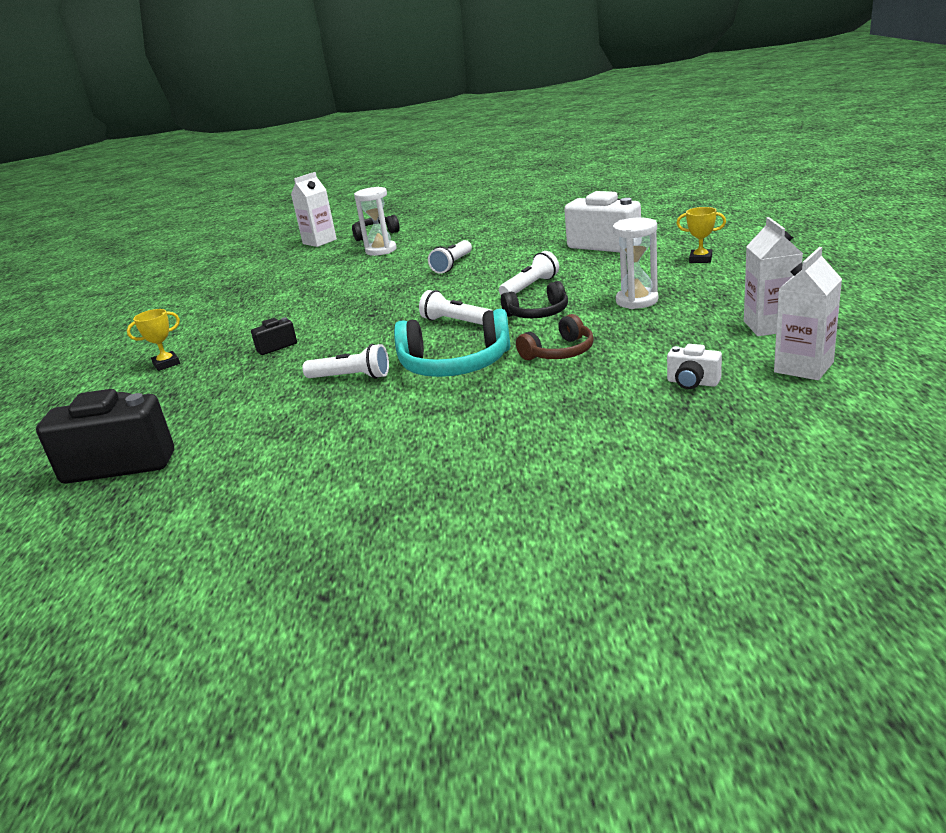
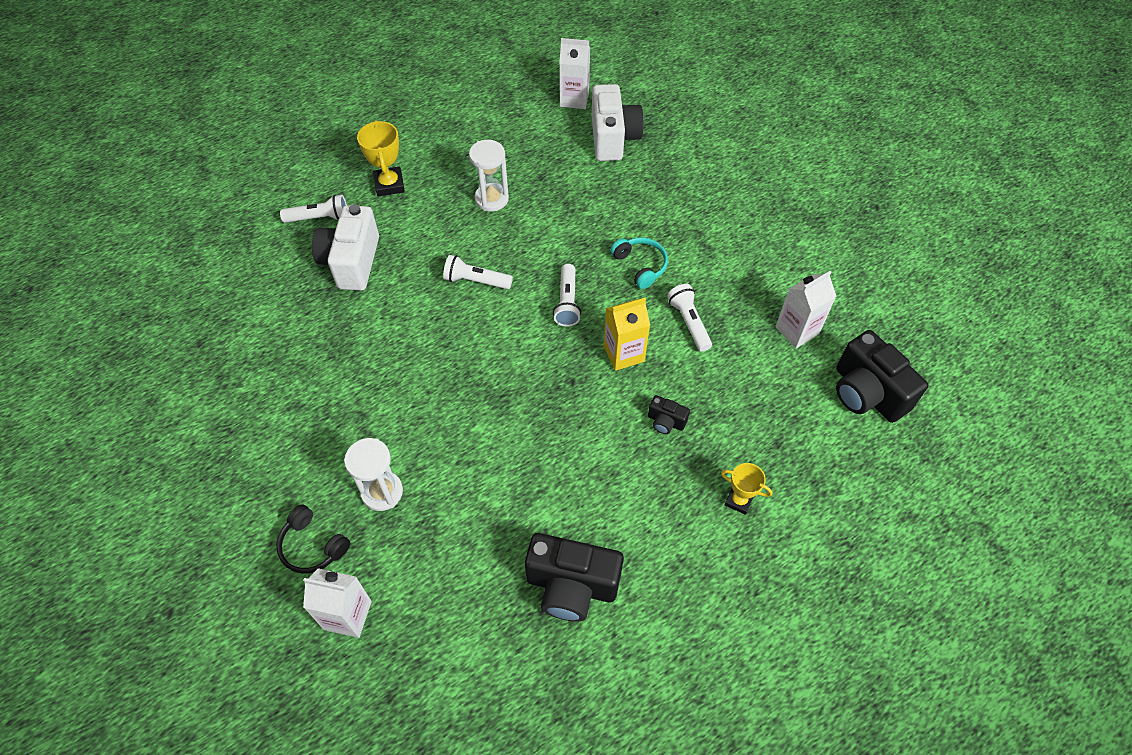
camera: 125 degrees left, 30 degrees up
turquoise headphones [394,309,510,377] -> turquoise headphones [610,237,668,289], size x0.61
white flashlight [428,240,472,274] -> white flashlight moved to [280,195,347,223]
black headphones [501,281,568,318] -> none
brown headphones [516,314,594,360] -> none
white camera [667,344,722,389] -> white camera [592,84,644,161], size x2.14
yellow trophy [676,207,726,263] -> yellow trophy [357,120,405,197], size x1.51
white carton [744,217,803,336] -> white carton moved to [775,271,837,348]
none -> black camera [525,533,624,622]
none -> yellow carton [604,298,650,371]

